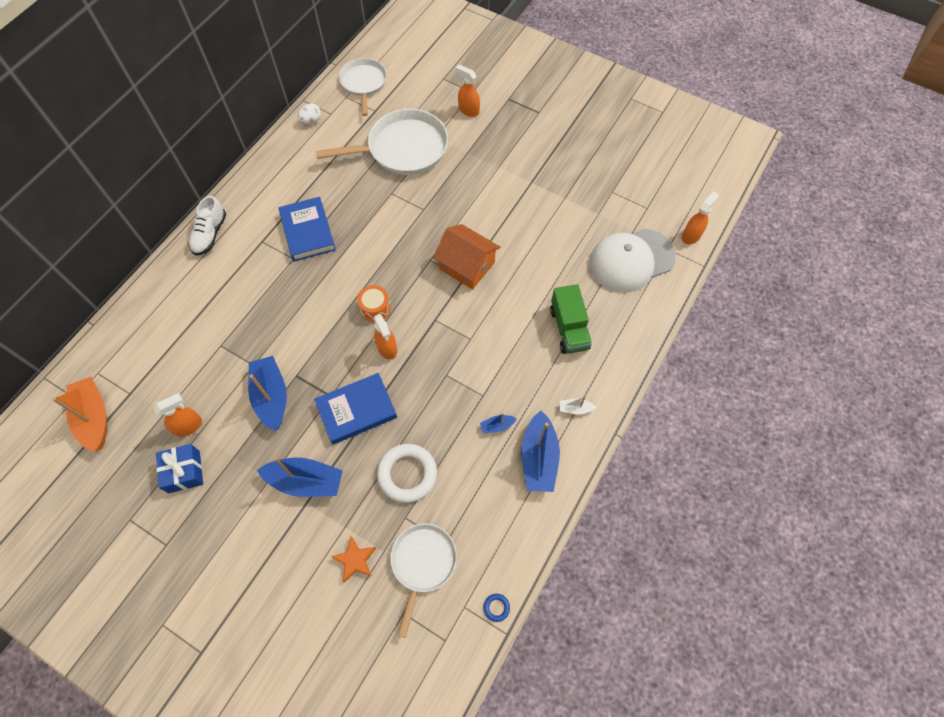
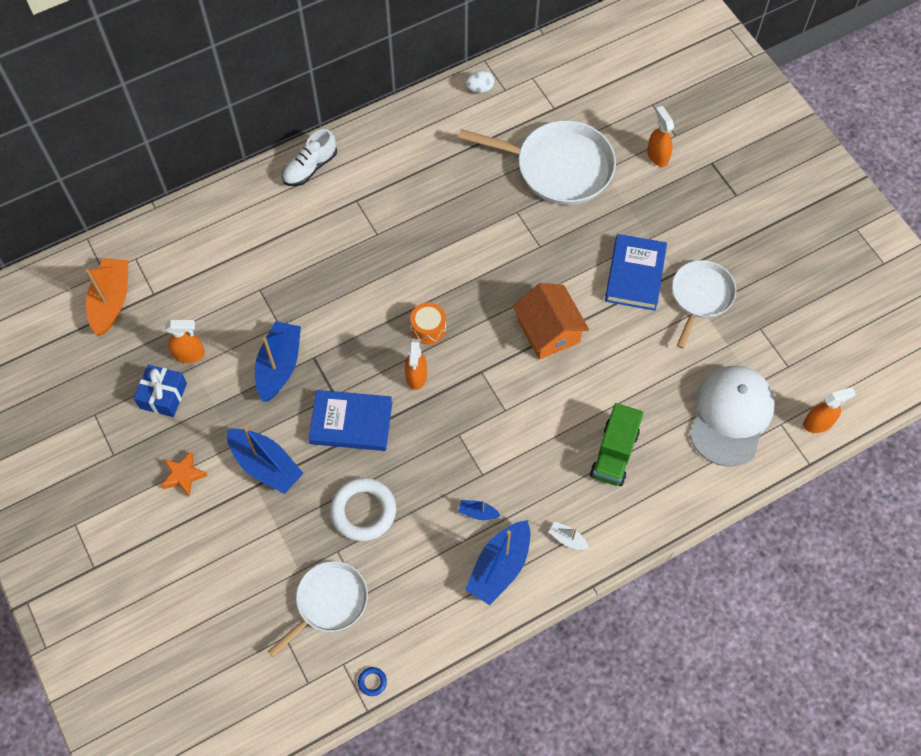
camera: 30 degrees right, 0 degrees up
blue book [279,197,336,262] -> blue book moved to [605,234,667,311]
orange star [331,536,376,583] -> orange star moved to [161,451,208,497]
white pan [339,58,387,116] -> white pan moved to [672,260,736,349]
white cap [590,229,676,292] -> white cap turned 105 degrees clockwise [689,366,775,467]

